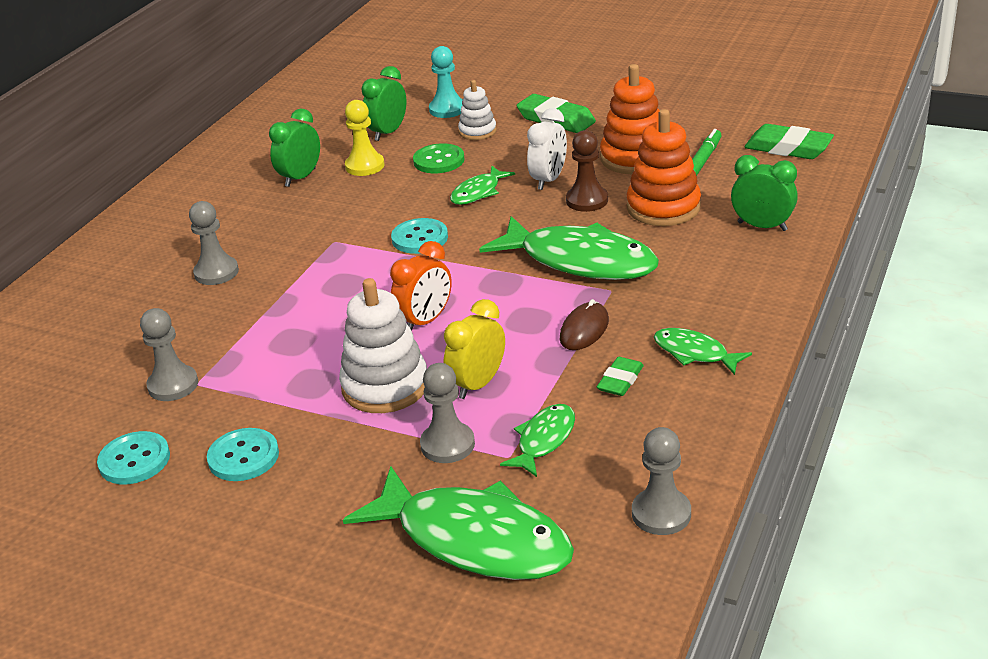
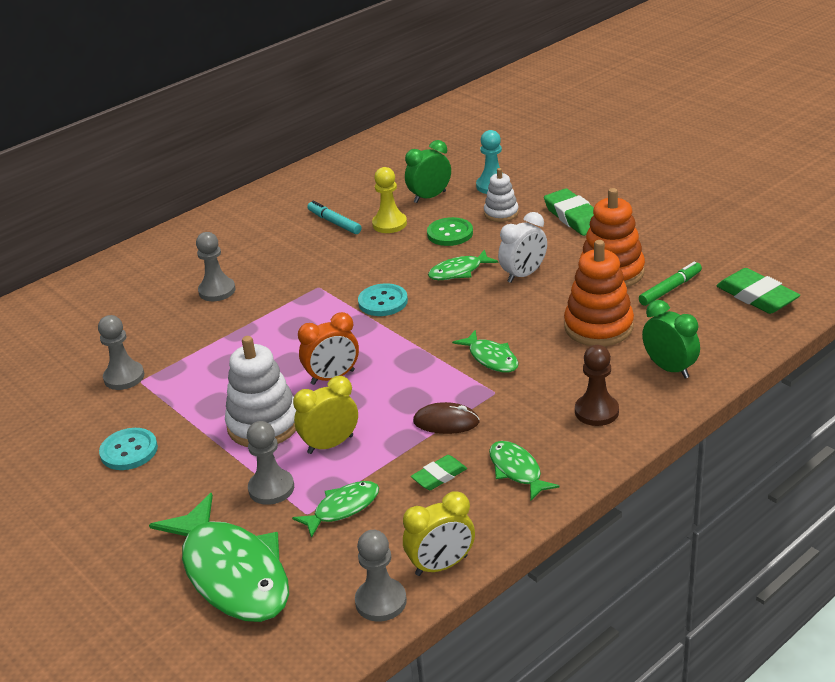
camera: 25 degrees right, 0 degrees up
turquoise button [97,431,170,484] -> none
green clock [269,109,320,187] -> turquoise marker [307,201,362,234]
green fish [479,216,659,280] -> green fish [452,330,518,373], size x0.49
brown mouse [560,299,609,350] -> brown mouse turned 45 degrees clockwise [413,402,480,434]
brown pawn [566,130,608,212] -> brown pawn moved to [575,345,619,426]
none -> yellow clock [403,491,475,576]

